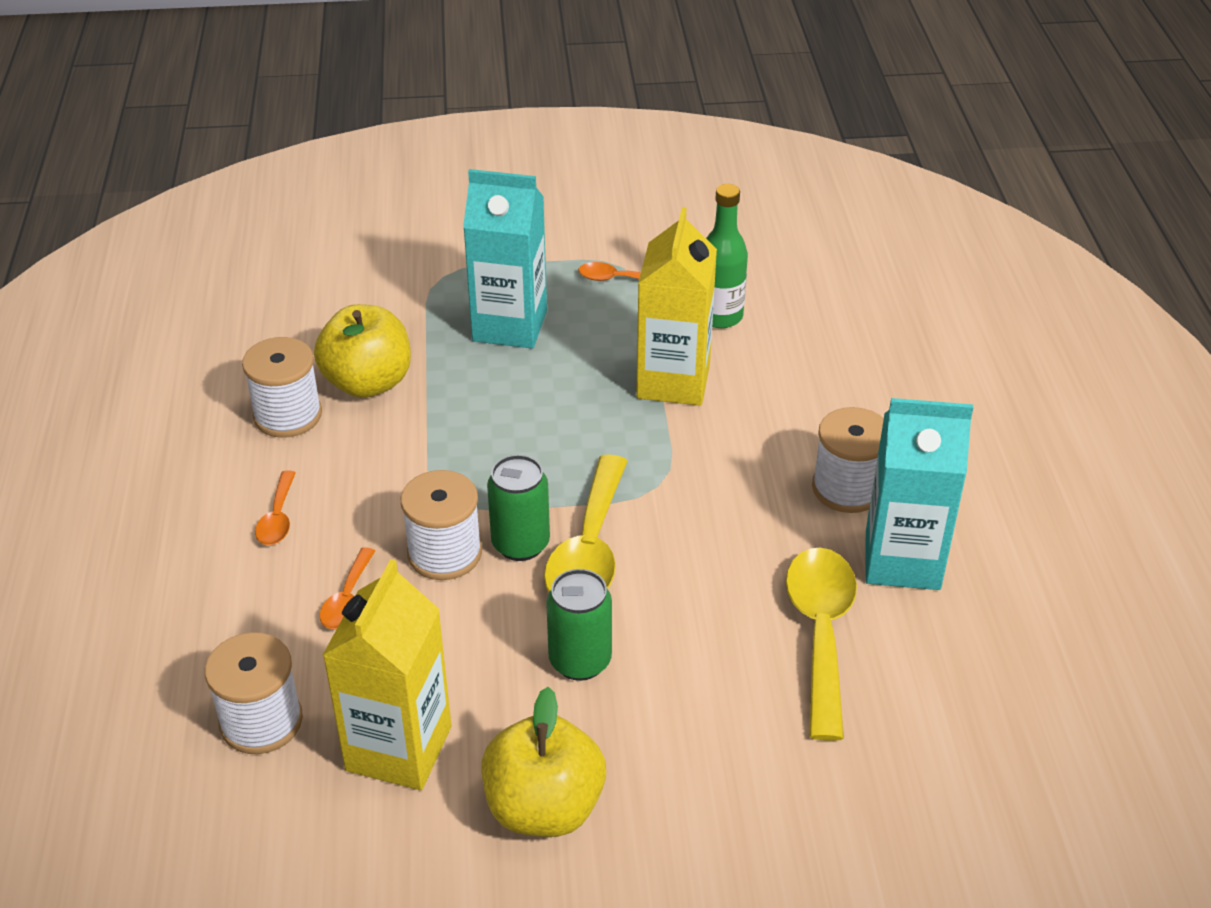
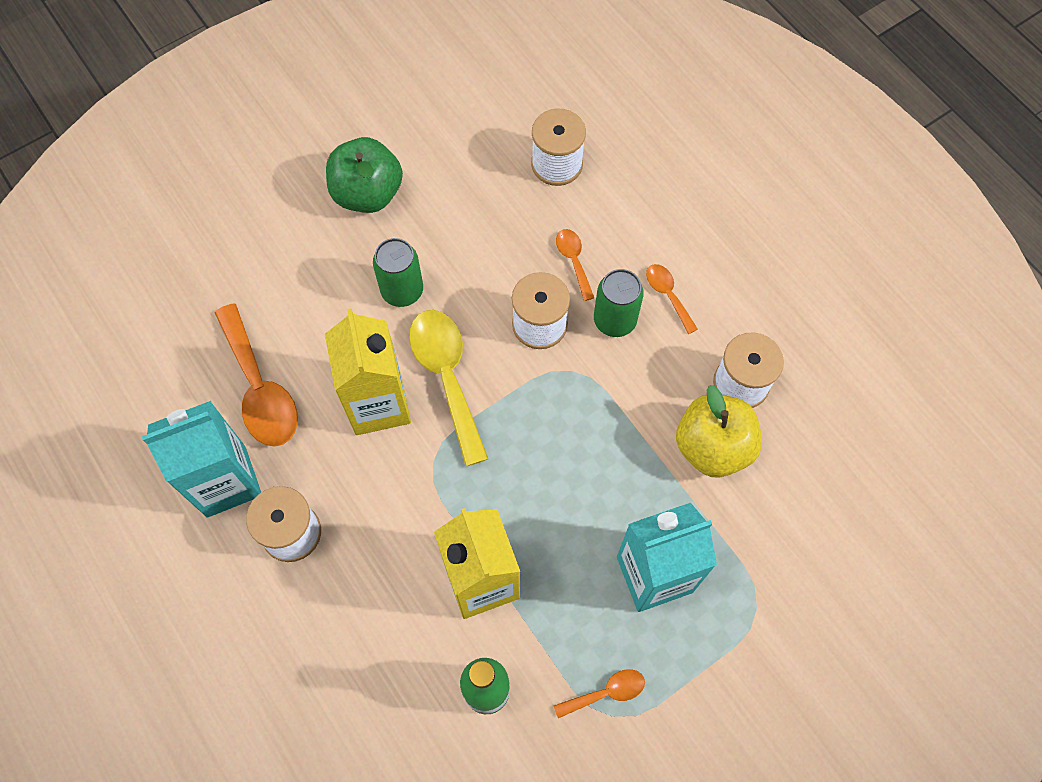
camera: 150 degrees right, 25 degrees up
yellow carton [323,559,451,790] -> yellow carton moved to [325,308,411,435]
yellow apple [481,687,606,837] -> green apple [326,137,403,213]
green can [487,455,550,561] -> green can moved to [594,269,644,337]
yellow spoon [786,547,857,741] -> orange spoon [215,303,298,447]

